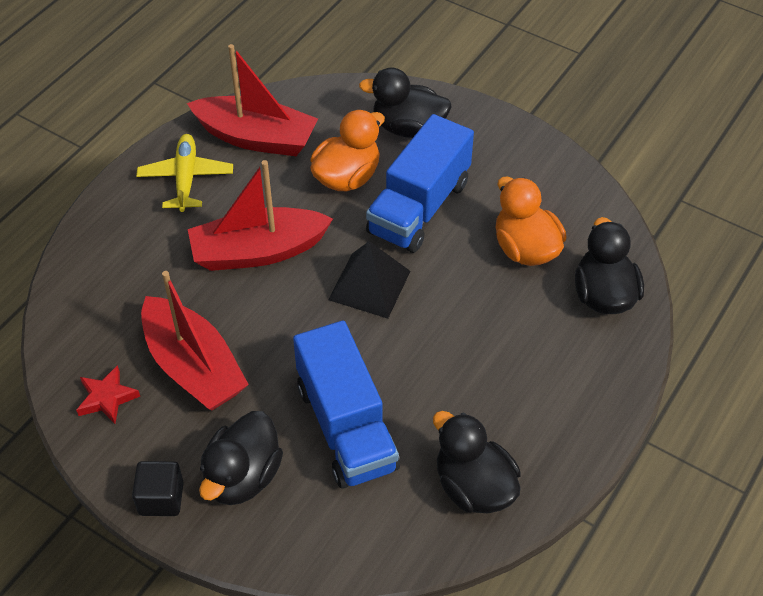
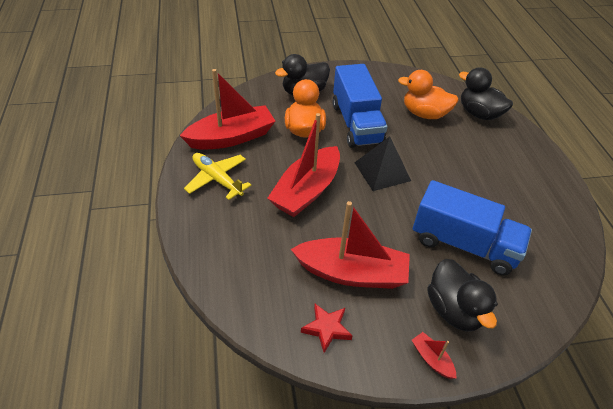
camera: 45 degrees left, 5 degrees down
black cube [132,461,184,516] -> red boat [412,332,457,379]
black duck [433,411,521,513] -> none

